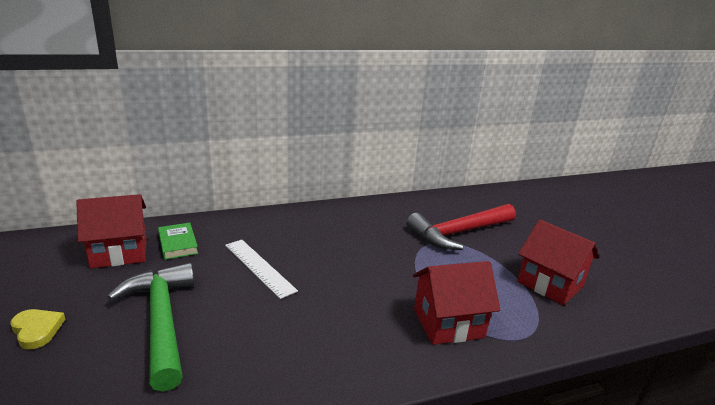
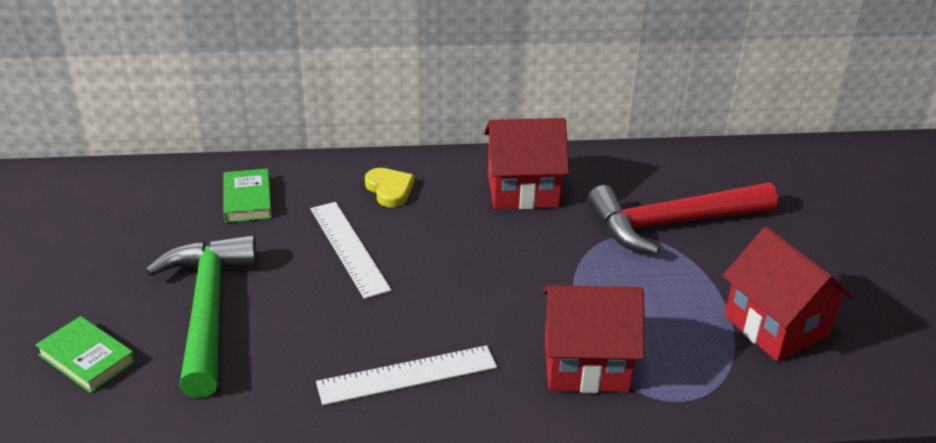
camera: 15 degrees right, 10 degrees up
yellow heart [11,309,66,350] -> yellow heart moved to [365,168,414,207]
red house [76,194,147,268] -> red house moved to [484,118,569,209]
none -> green book [35,316,135,393]
none -> white ruler [316,345,497,405]

